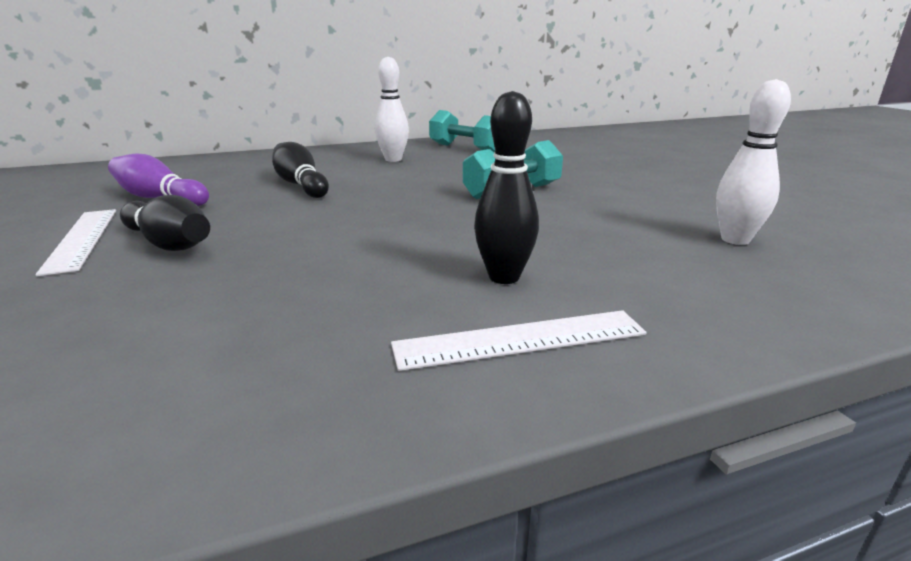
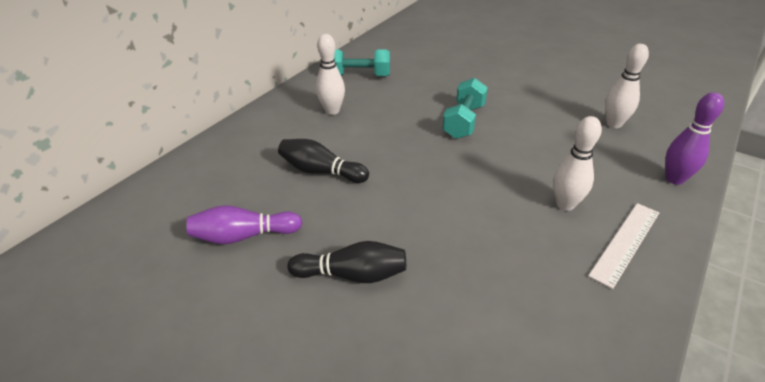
camera: 35 degrees left, 15 degrees up
white ruler [35,209,116,276] -> none
black bowling pin [474,91,539,284] -> white bowling pin [553,116,602,211]
none -> purple bowling pin [665,92,724,185]

